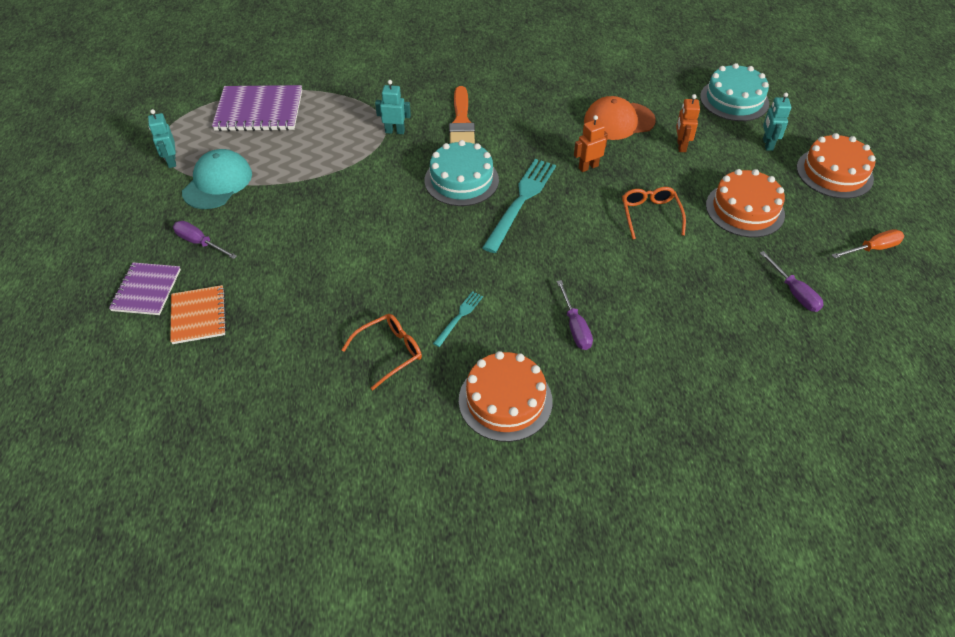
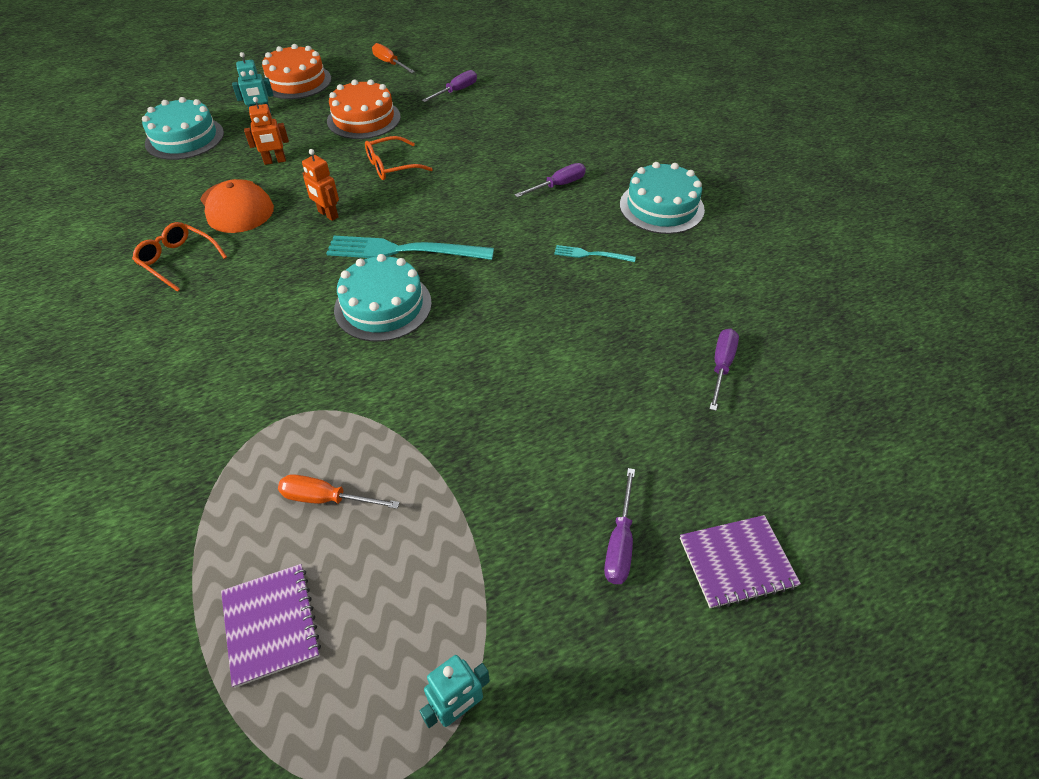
camera: 110 degrees left, 0 degrees up
orange notebook [170,285,227,344] -> none
turquoise cap [182,149,252,209] -> none
purple notebook [212,85,302,131] -> purple notebook [221,564,321,688], size x0.63
orange glasses [342,314,422,390] -> orange glasses moved to [132,222,227,292]
turquoise robot [375,80,411,134] -> none
orange brush [449,86,475,144] -> none
orange cake [459,351,553,442] -> turquoise cake [620,162,705,234]
none -> orange screwdriver [278,474,400,509]
none -> purple screwdriver [709,329,739,411]

